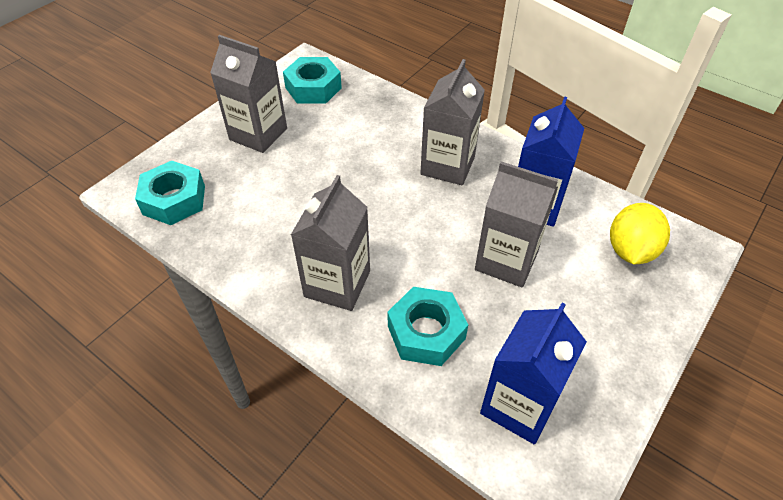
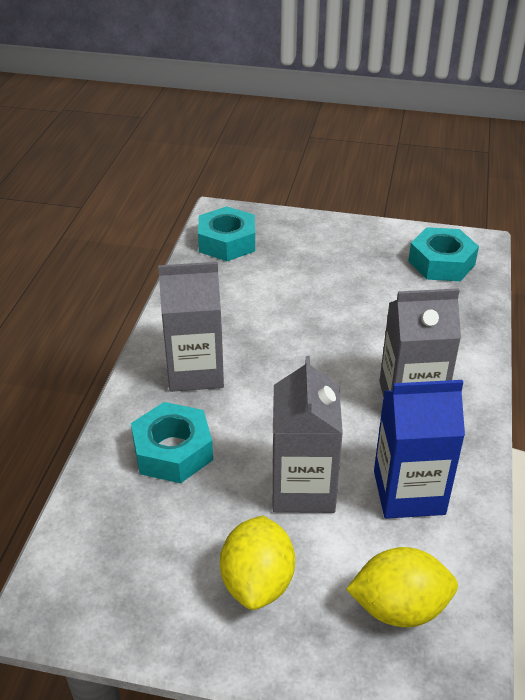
camera: 65 degrees right, 10 degrees down
grey carton [210,35,287,153] -> none
blue carton [480,302,587,444] -> none
none -> yellow lemon [220,516,295,610]

